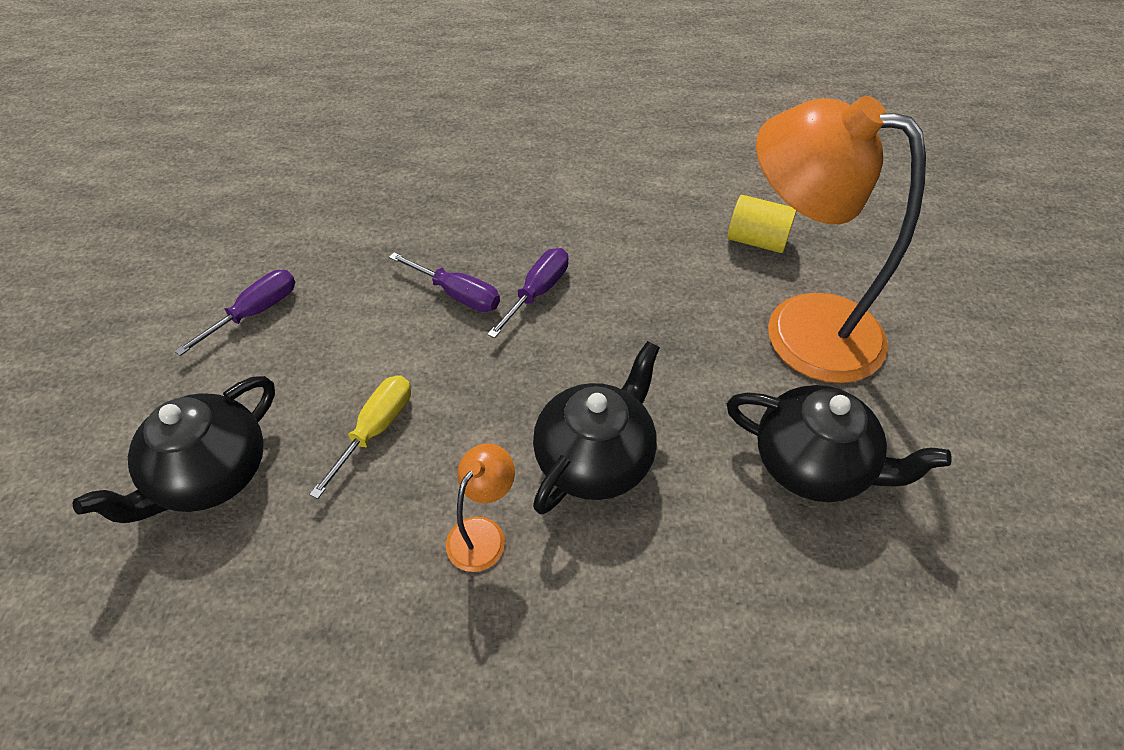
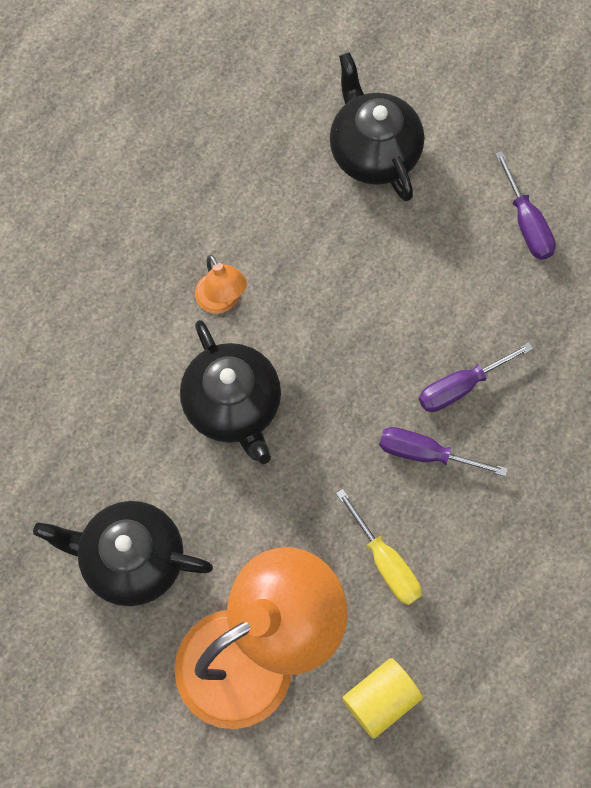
camera: 120 degrees right, 20 degrees up
yellow screwdriver [309,376,411,499] -> yellow screwdriver moved to [336,489,421,605]
purple screwdriver [487,248,569,338] -> purple screwdriver turned 135 degrees clockwise [379,427,508,476]
black teapot [727,385,952,502] -> black teapot turned 45 degrees clockwise [33,501,213,606]

